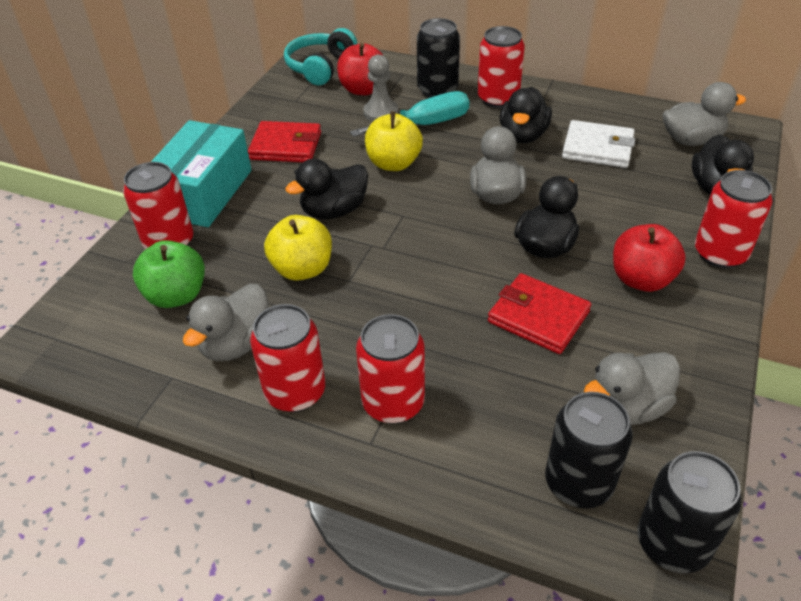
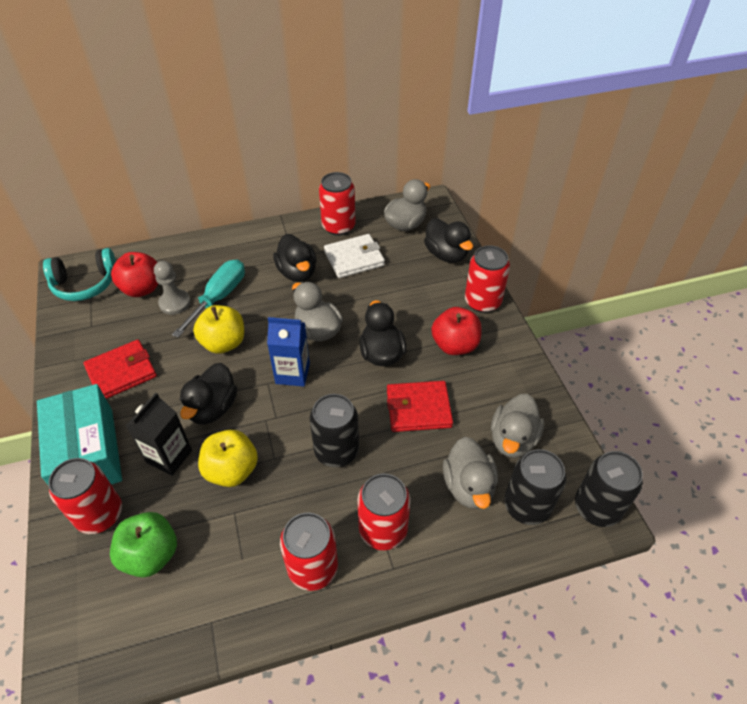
camera: 40 degrees left, 5 degrees up
grey duck [183,284,269,361] -> grey duck moved to [443,437,498,509]
turquoise headphones [284,28,357,86] -> turquoise headphones turned 90 degrees counterclockwise [43,248,116,301]
black can [417,18,460,98] -> black can moved to [310,394,359,467]
red can [478,26,525,108] -> red can moved to [319,172,355,236]
none -> black carton [126,393,192,476]
none -> blue carton [267,317,310,387]

